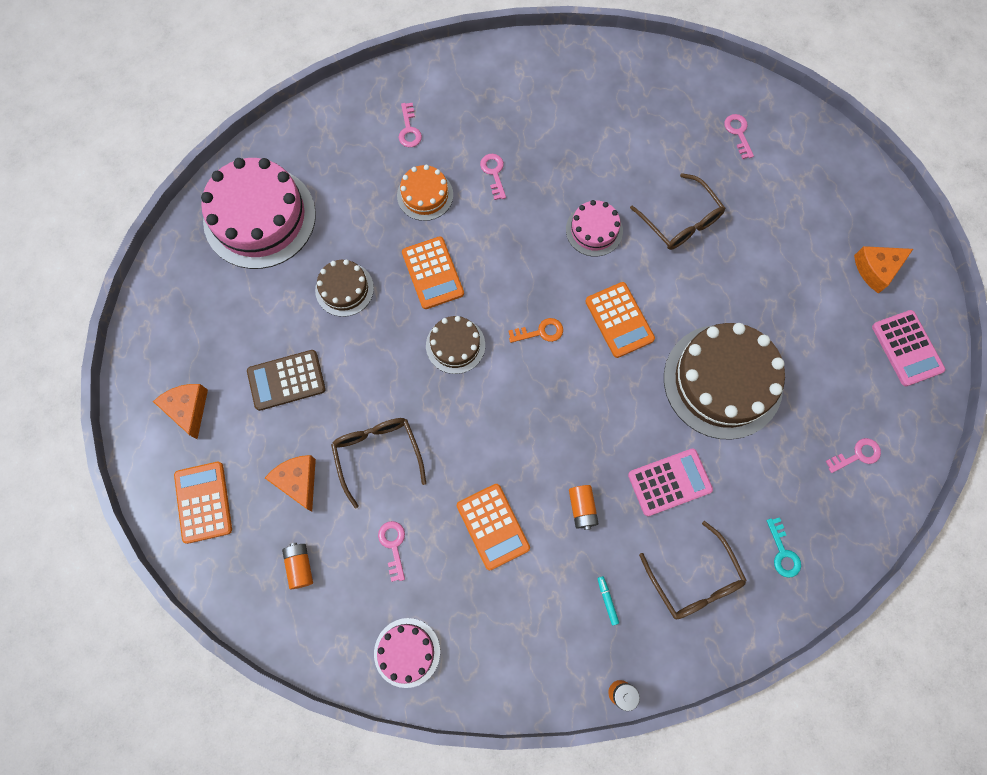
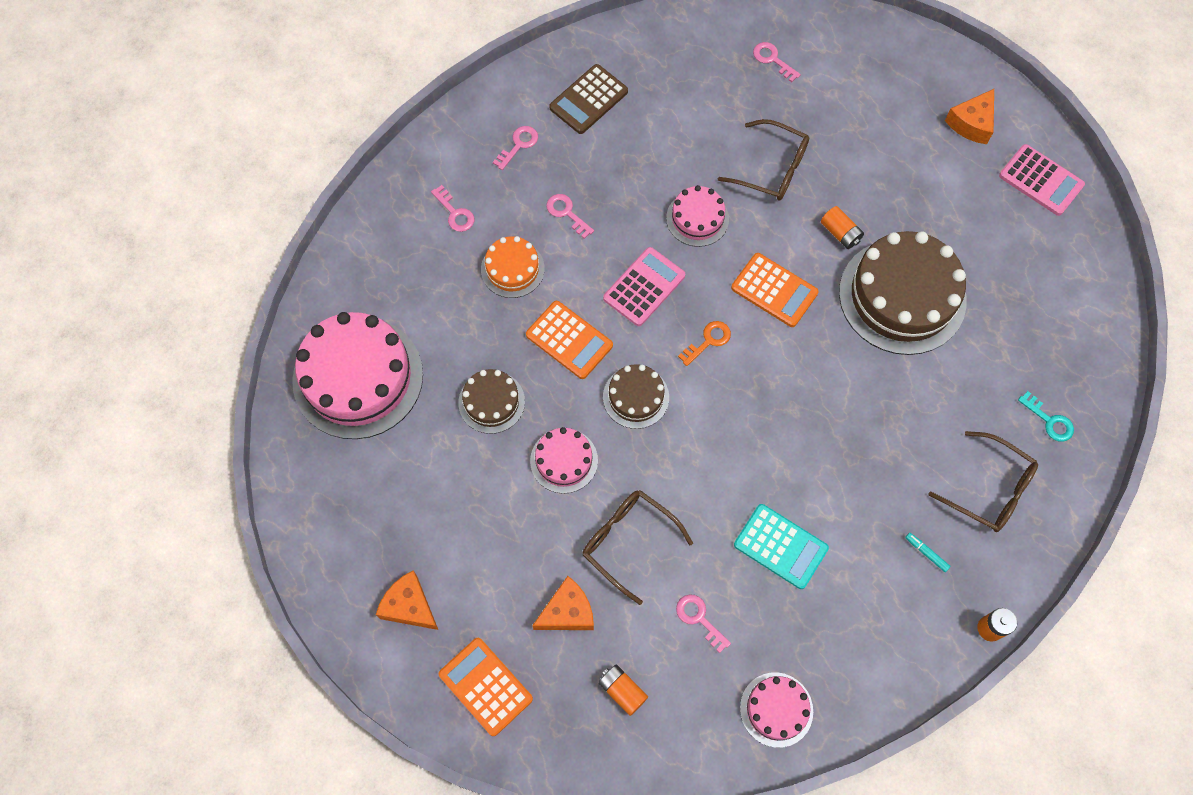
camera: 30 degrees left, 5 degrees down
brown calculator [247,350,326,411] -> brown calculator moved to [549,64,628,134]
orange cheese [265,455,316,512] -> orange cheese turned 120 degrees clockwise [532,576,594,630]
orange calculator [457,484,530,570] -> turquoise calculator [734,504,829,589]
orange battery [569,485,599,530] -> orange battery moved to [821,206,864,249]
pink calculator [628,448,713,516] -> pink calculator moved to [603,247,685,326]
pink key [825,438,881,473] -> pink key moved to [493,126,538,170]
none -> pink cake [530,427,598,494]

